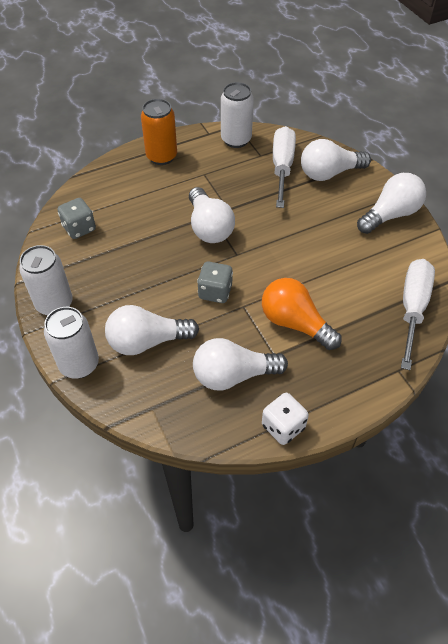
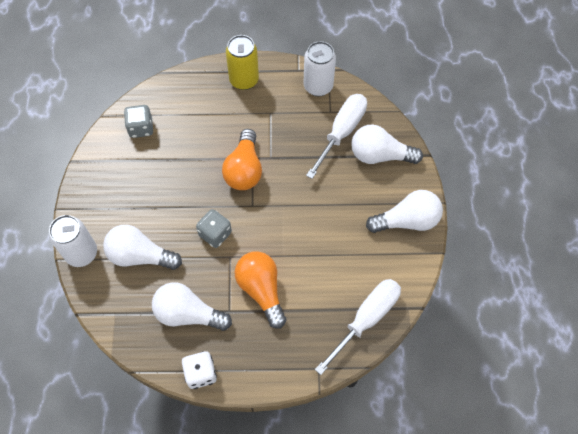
camera: 25 degrees right, 10 degrees up
white can [19,245,73,316] -> none
orange can [141,99,177,165] -> yellow can [226,35,259,90]
white light bulb [189,187,235,243] -> orange light bulb [222,129,262,190]

